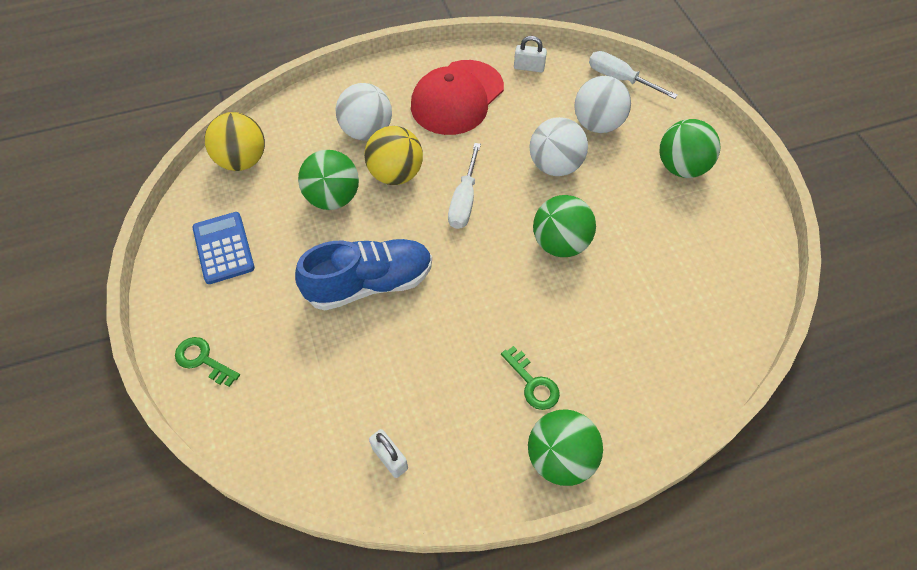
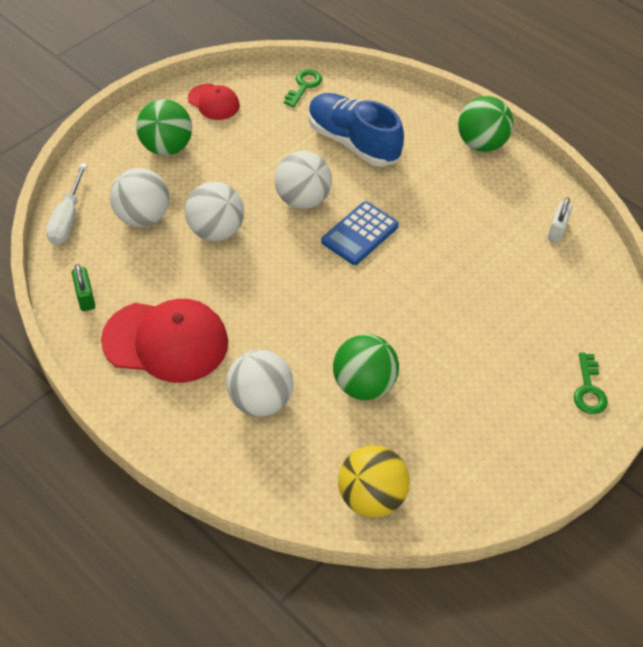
camera: 120 degrees left, 5 degrees down
blue calculator [192,212,255,284] -> blue calculator moved to [321,201,399,265]
blue shoe [295,239,432,310] -> blue shoe moved to [308,93,404,167]
yellow ball [364,126,423,185] -> none
white screwdriver [448,143,481,229] -> none
green key [501,346,560,410] -> green key moved to [284,69,322,107]
white padlock [514,36,547,72] -> green padlock [72,264,95,311]
green ball [533,195,596,257] -> white ball [274,151,332,209]
none -> red cap [188,84,240,120]

